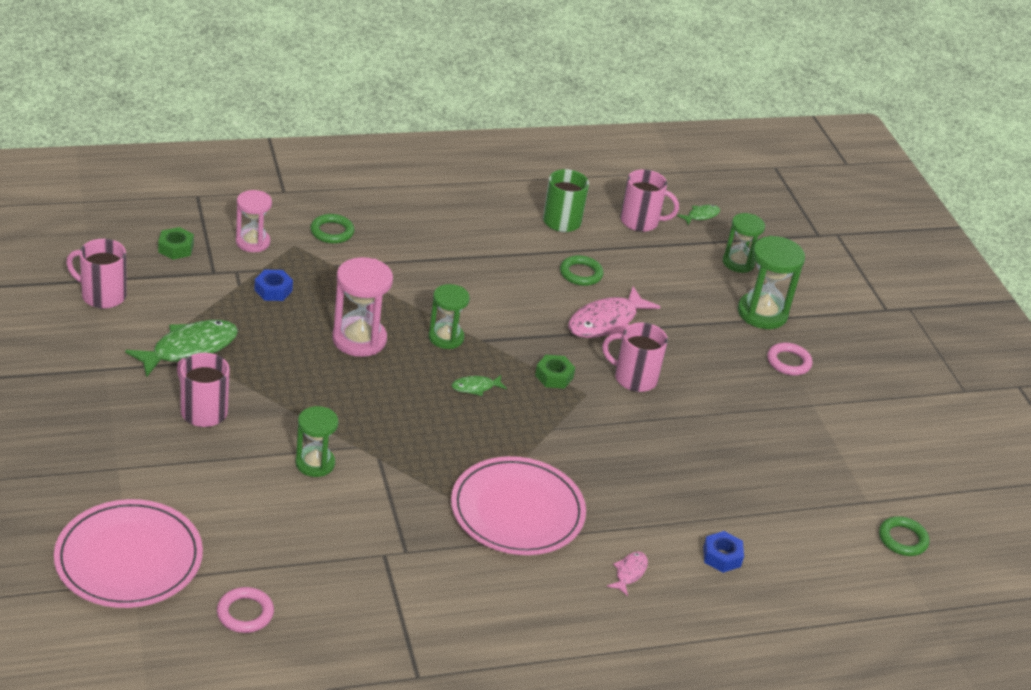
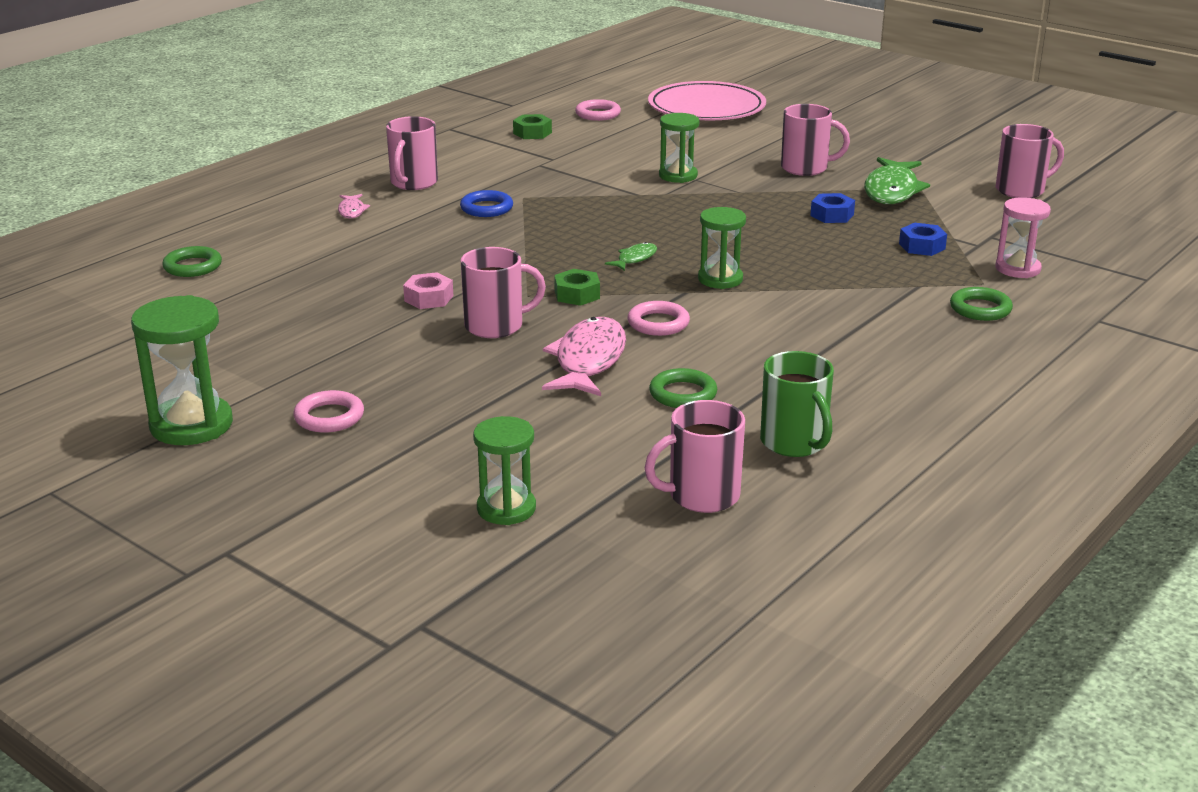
camera: 150 degrees right, 10 degrees down
green nut [158,227,194,260] -> green nut moved to [513,114,552,139]
pink hourglass [332,257,393,357] -> none
pink plate [451,456,586,555] -> blue ring [460,190,513,217]
green fish [677,205,720,225] -> none
blue nut [703,531,744,573] -> blue nut moved to [810,193,855,223]
green hourglass [738,236,805,329] -> green hourglass moved to [131,295,233,445]
green ring [879,516,929,556] -> green ring moved to [162,246,222,277]
none -> pink mug [386,116,438,190]
none -> pink nut [403,272,453,309]
none -> pink ring [627,301,690,336]

